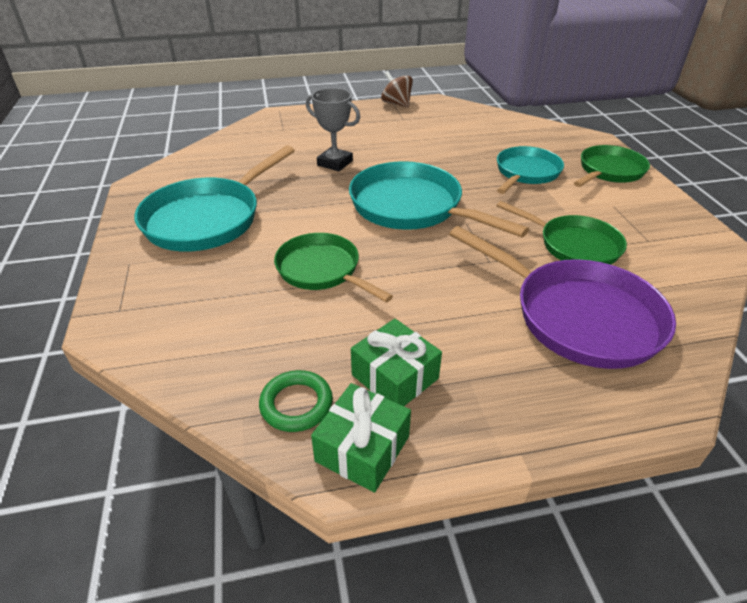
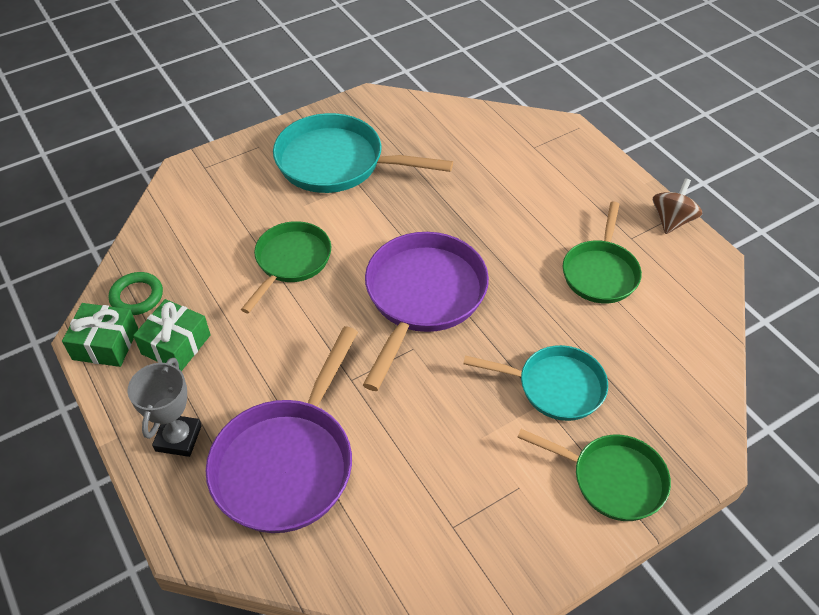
camera: 70 degrees right, 10 degrees up
grey trophy [306,88,360,172] -> grey trophy moved to [127,358,202,457]
turquoise pan [349,161,529,237] -> purple pan [363,232,489,391]
green pan [497,201,627,265] -> green pan moved to [563,201,642,304]

